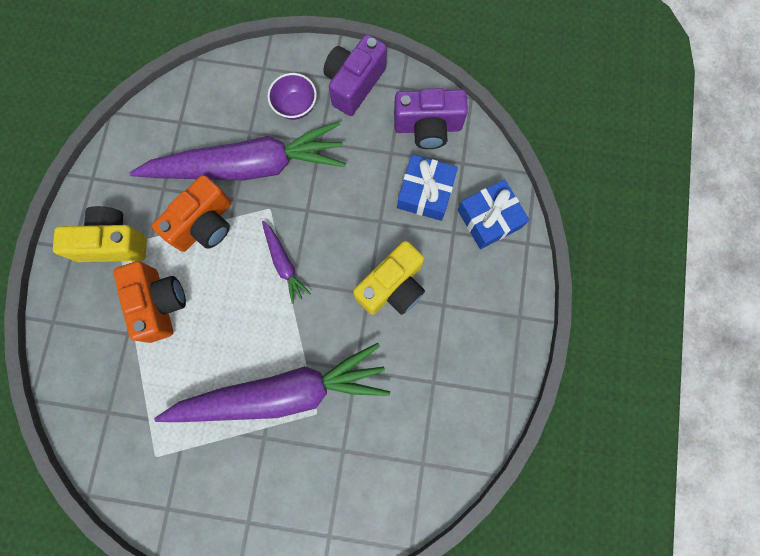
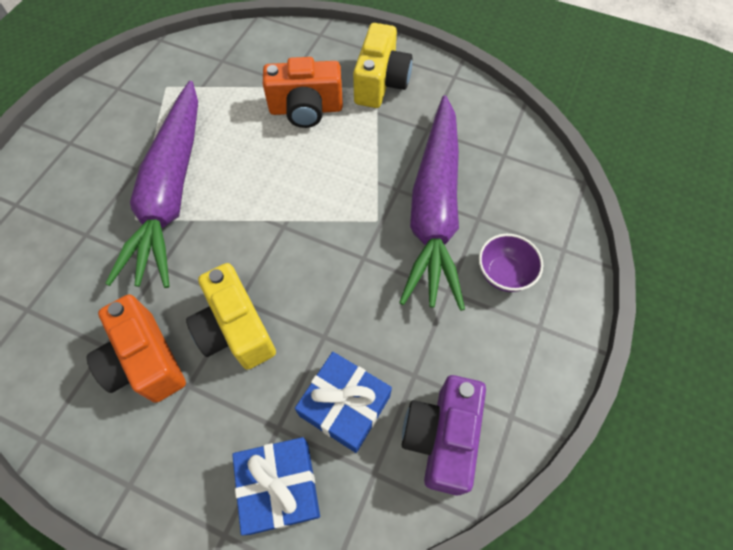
camera: 105 degrees right, 15 degrees down
orange camera [152,175,232,252] -> orange camera moved to [86,294,186,403]
purple carrot [262,221,311,304] -> none
purple camera [323,34,387,116] -> none

